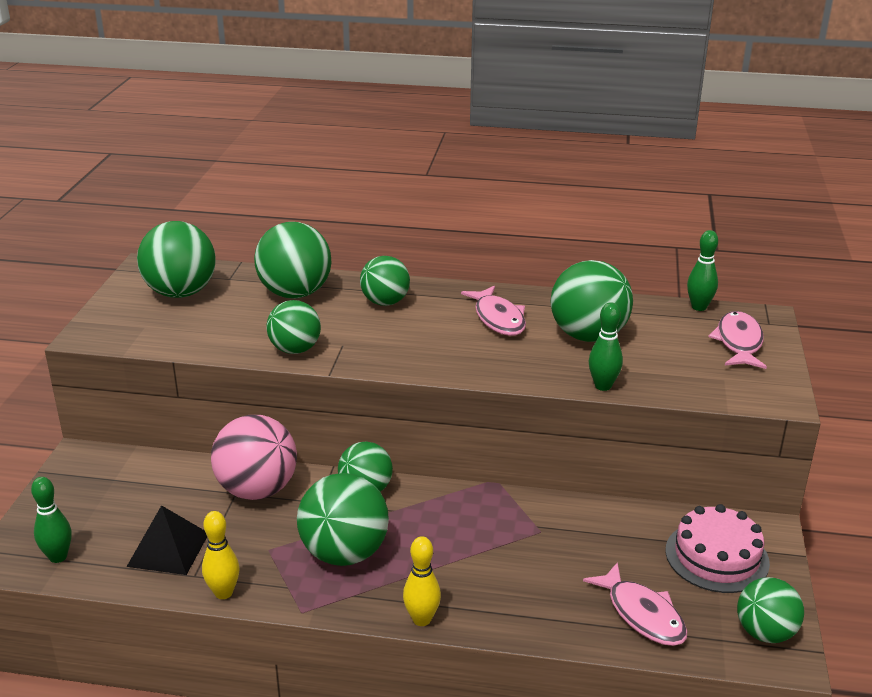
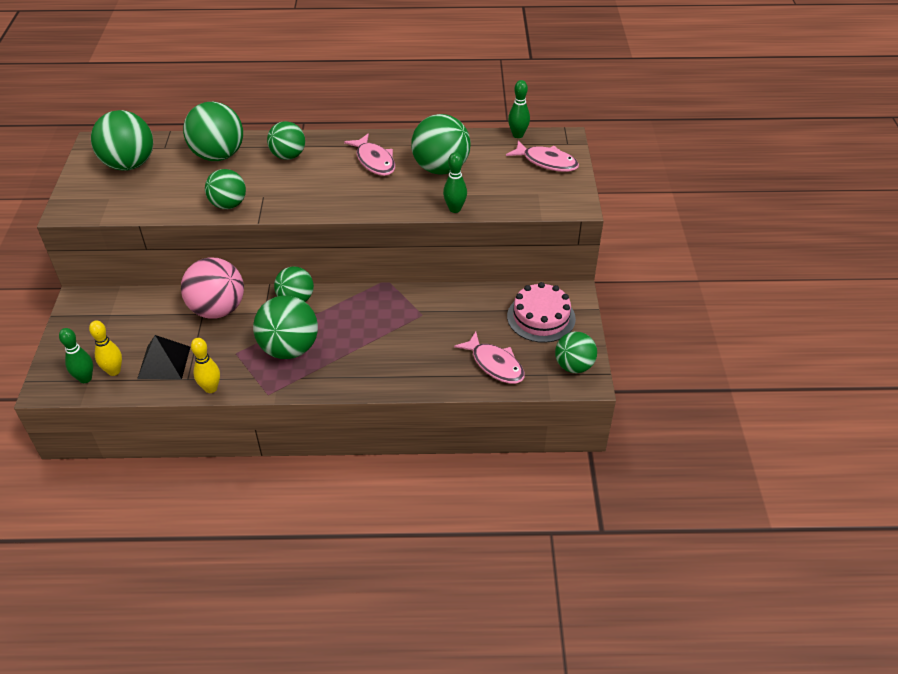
camera: 10 degrees left, 15 degrees up
yellow bowling pin [403,536,441,626] -> yellow bowling pin moved to [89,320,122,376]
pink fish [708,311,767,369] -> pink fish turned 120 degrees clockwise [506,140,579,172]

